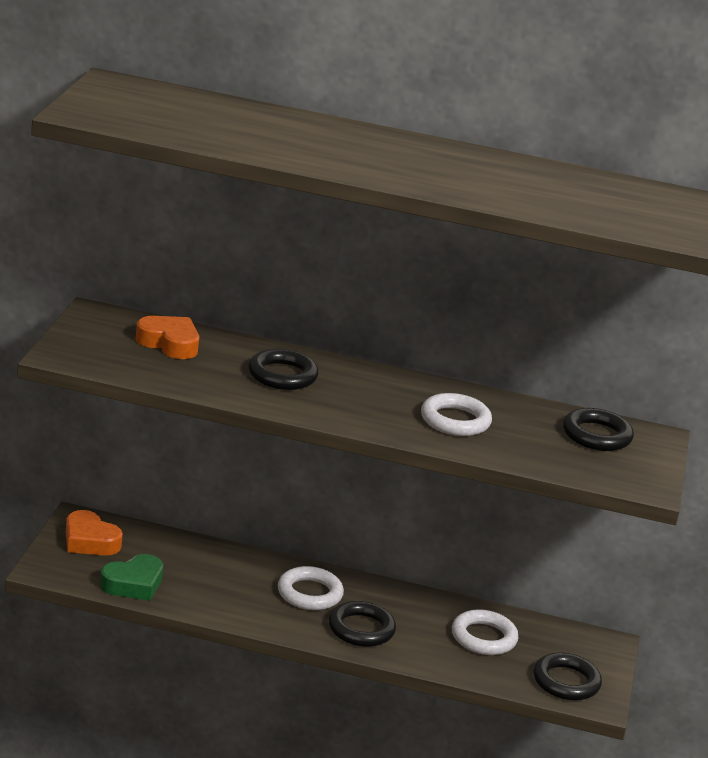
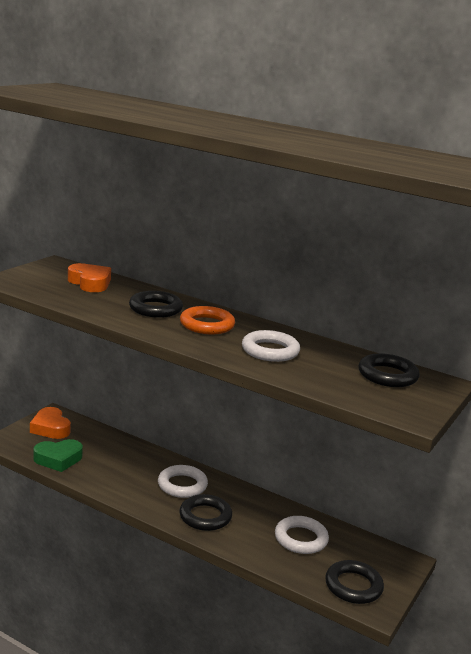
camera: 20 degrees right, 5 degrees down
none -> orange ring [180,306,235,334]

